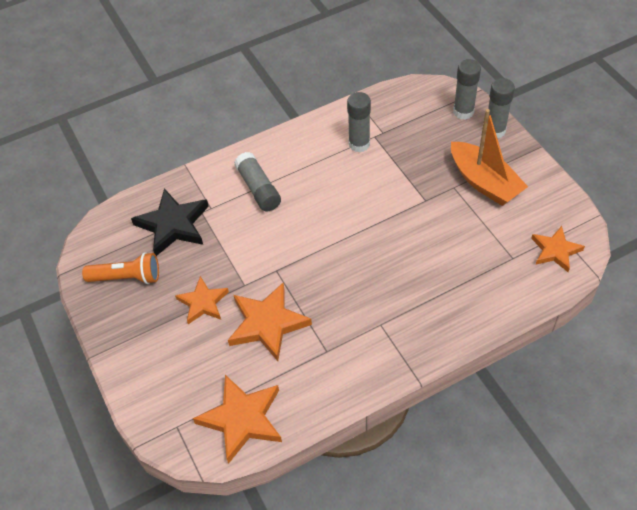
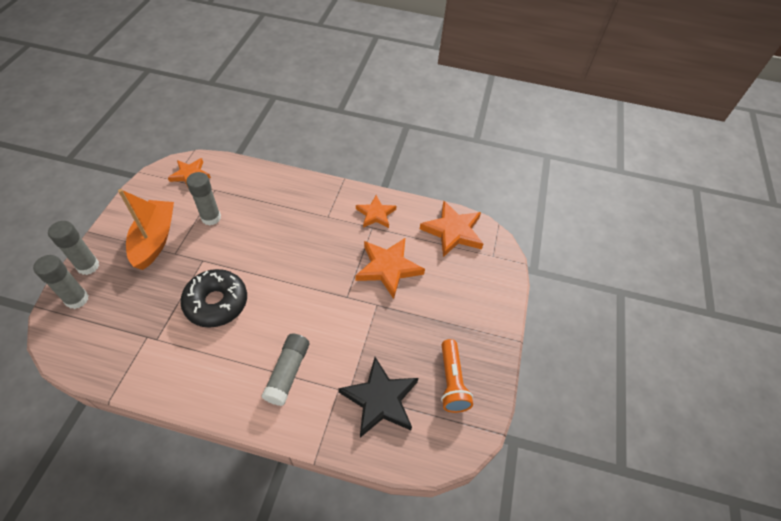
camera: 145 degrees left, 0 degrees up
orange flashlight [82,252,159,284] -> orange flashlight turned 135 degrees counterclockwise [441,339,473,413]
orange star [175,276,229,324] -> orange star moved to [356,195,396,228]
grey glue stick [347,92,371,152] -> grey glue stick moved to [186,172,221,226]
none -> black donut [180,269,247,328]

